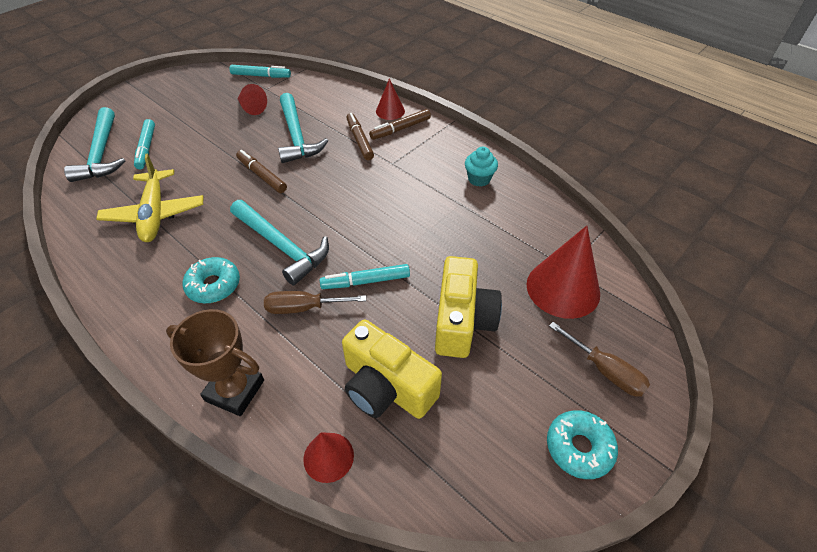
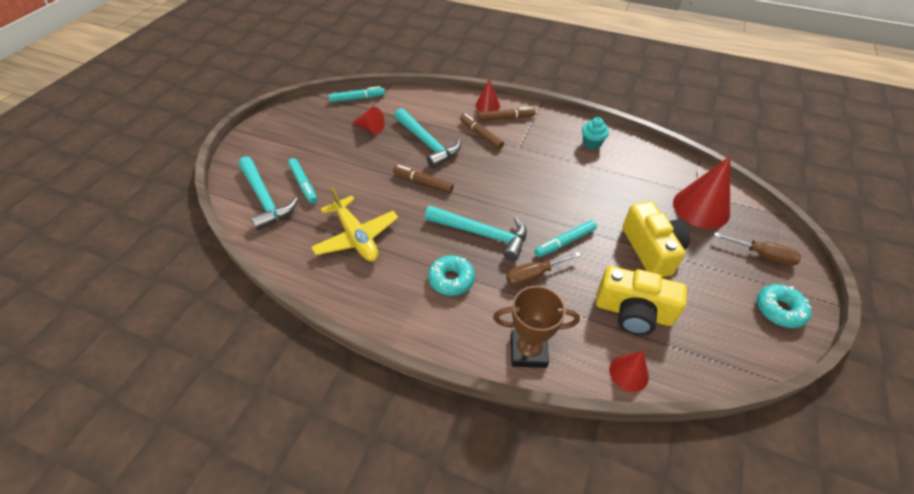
camera: 20 degrees left, 0 degrees up
brown marker [369,109,431,140] -> brown marker turned 135 degrees counterclockwise [478,107,536,121]

